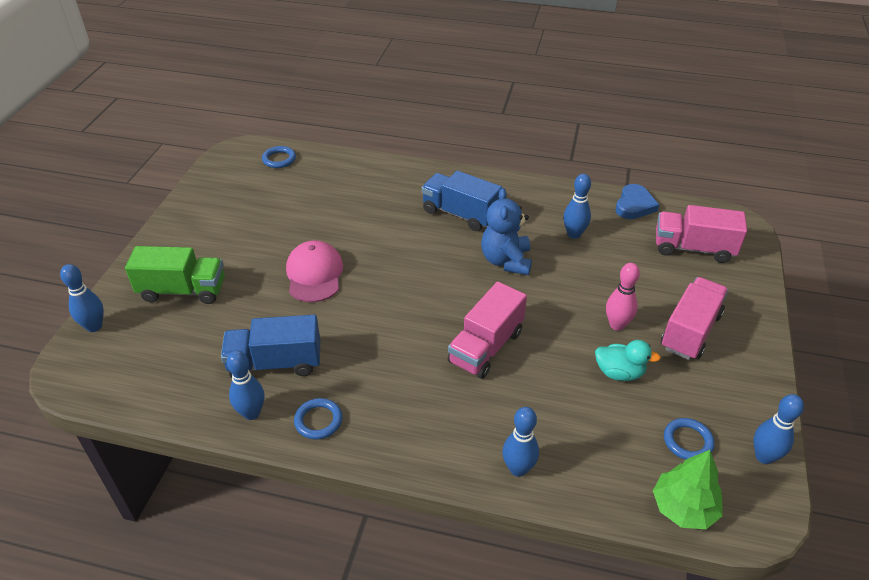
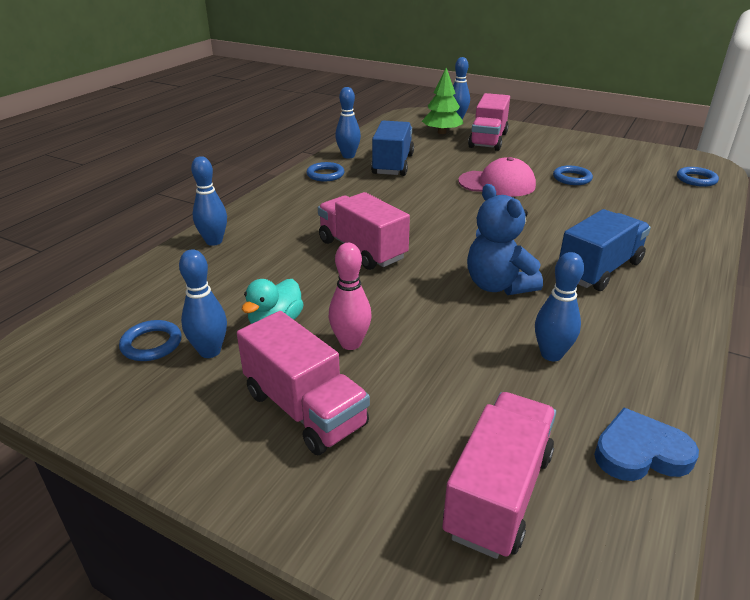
camera: 105 degrees right, 10 degrees down
green truck [125,246,225,304] -> pink truck [468,93,510,151]
blue teddy bear [481,188,532,275] -> blue teddy bear turned 135 degrees counterclockwise [467,184,543,295]
blue heart [616,184,659,219] -> blue heart turned 135 degrees clockwise [594,408,699,481]
green tree [653,450,723,529] -> green tree moved to [422,68,464,134]
blue bowling pin [753,394,804,464] -> blue bowling pin moved to [179,249,227,358]
none -> blue ring [553,166,593,185]

